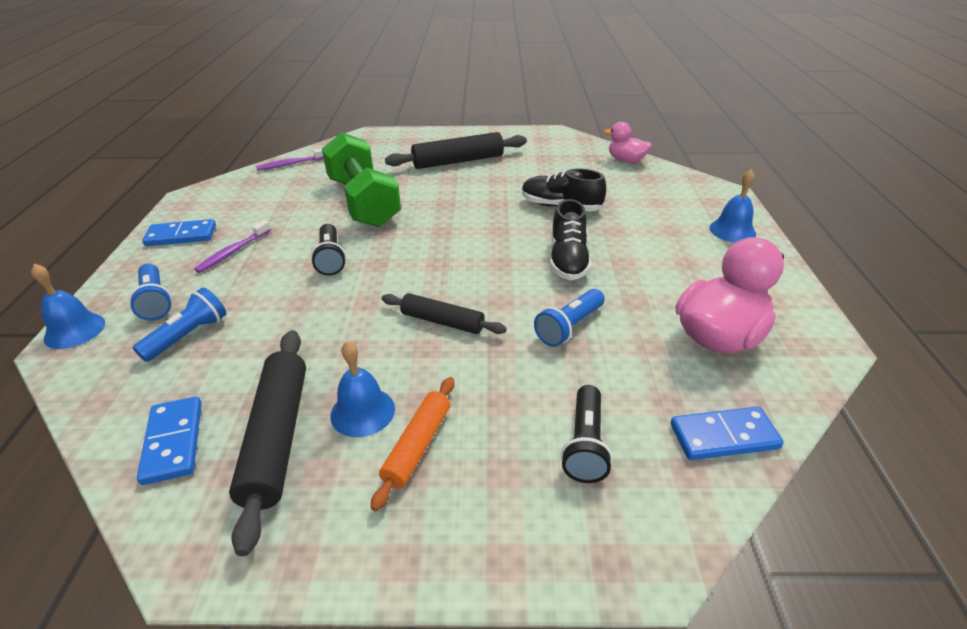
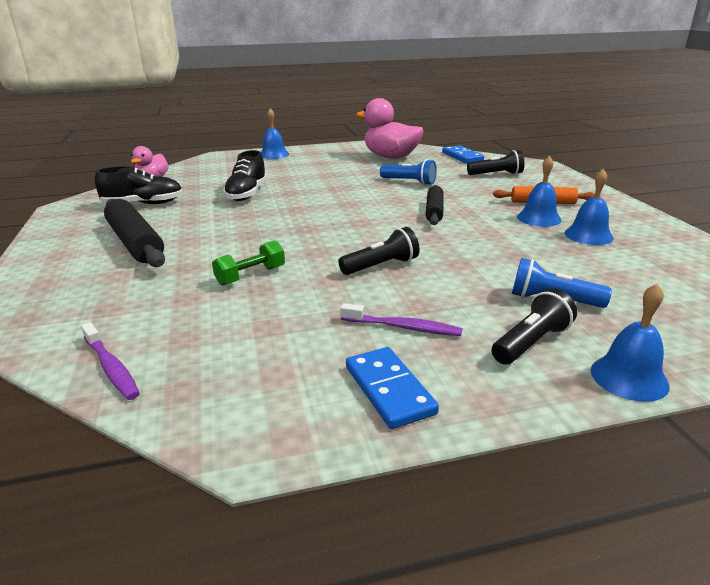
camera: 105 degrees left, 10 degrees down
blue flashlight [129,264,172,321] -> black flashlight [492,288,577,365]
blue domino [137,396,202,485] -> none
black rolling pin [229,330,306,556] -> blue bell [565,169,613,245]
green dumbbell [322,132,401,227] -> green dumbbell [212,240,285,285], size x0.44
black shoe [550,199,591,280] -> black shoe moved to [95,166,183,204]

